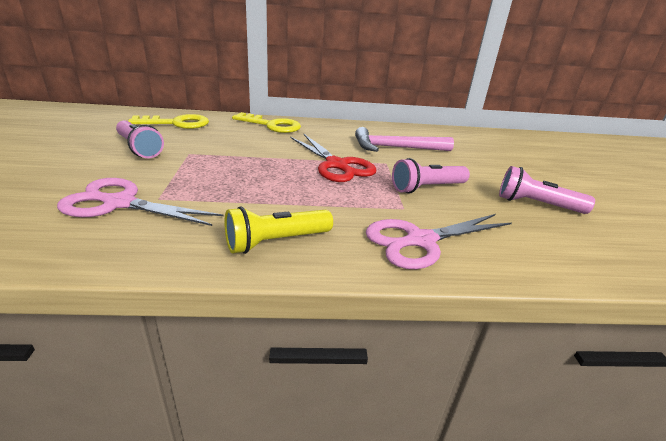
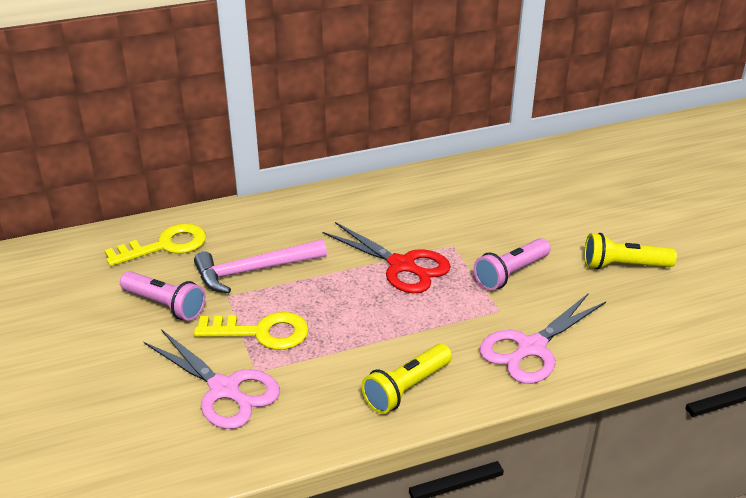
camera: 15 degrees left, 5 degrees up
pink scissors [57,178,224,226] -> pink scissors turned 135 degrees counterclockwise [144,329,280,429]
yellow key [232,112,301,133] -> yellow key moved to [194,312,309,350]
pink hammer [355,127,454,152] -> pink hammer moved to [194,239,327,293]
pink flashlight [499,166,595,214] -> yellow flashlight [584,233,677,270]

